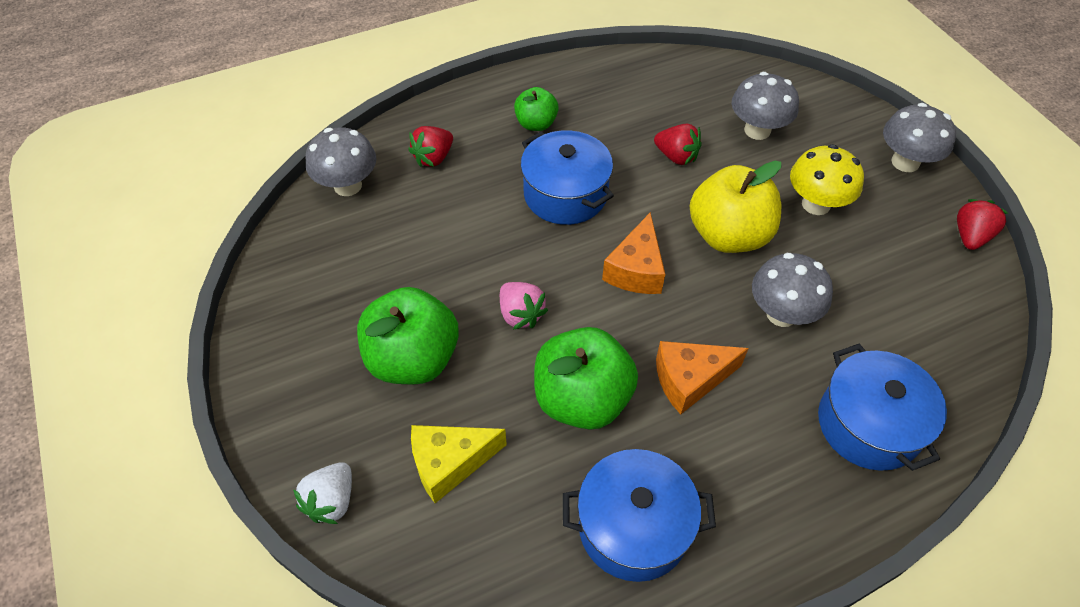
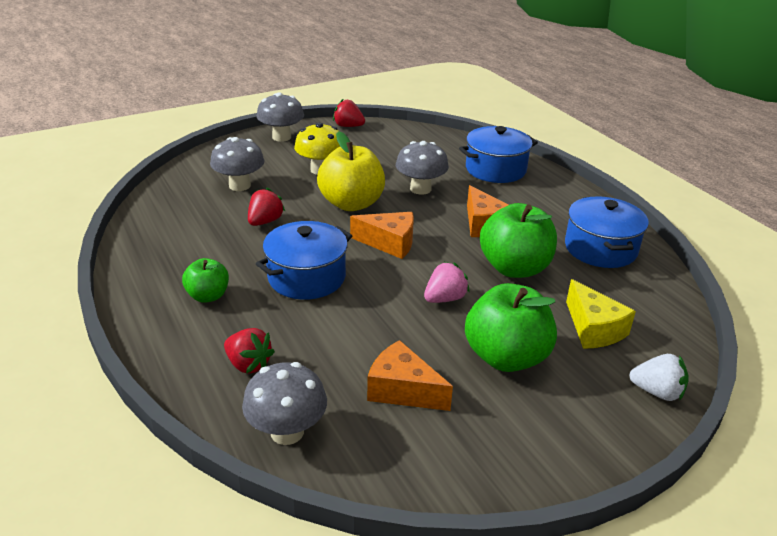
camera: 95 degrees left, 20 degrees down
none -> orange cheese [367,340,453,411]

